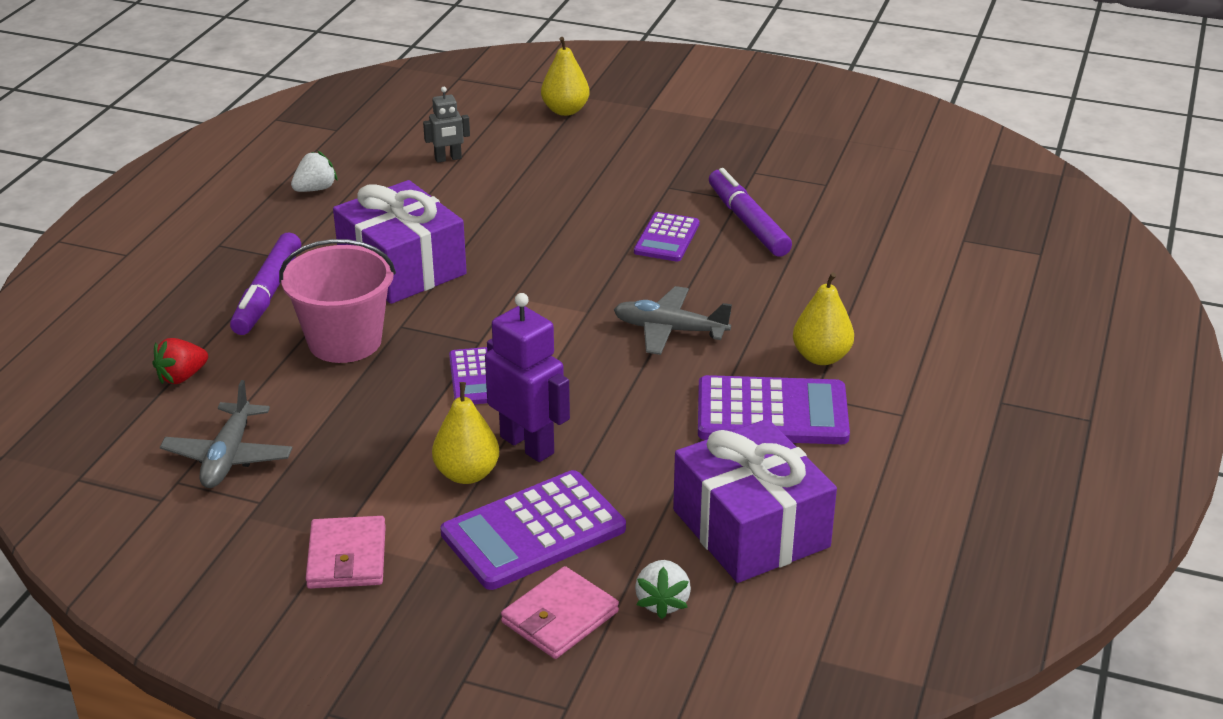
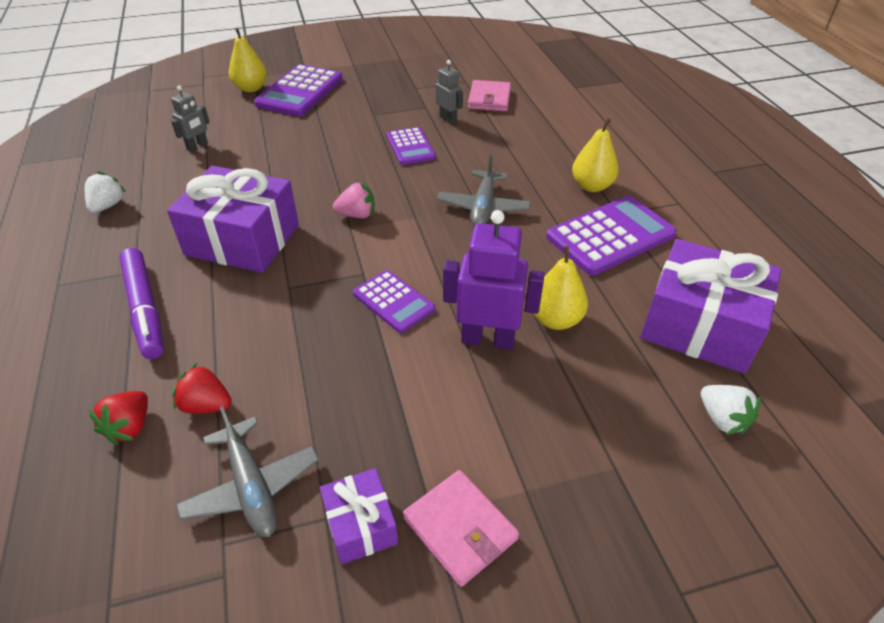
camera: 35 degrees left, 10 degrees up
pink bucket [279,239,396,363] -> none
yellow pear [432,382,499,484] -> yellow pear moved to [533,246,588,330]
purple calculator [441,470,626,590] -> purple calculator moved to [254,64,343,116]
pink wallet [501,566,619,659] -> pink wallet moved to [468,80,511,111]
grey plane [614,286,732,355] -> grey plane turned 60 degrees counterclockwise [437,154,531,226]
purple marker [709,168,792,257] -> grey robot [436,60,463,124]
none -> red strawberry [172,363,232,414]
none -> purple gift [320,468,398,565]
none -> pink strawberry [333,182,375,218]

